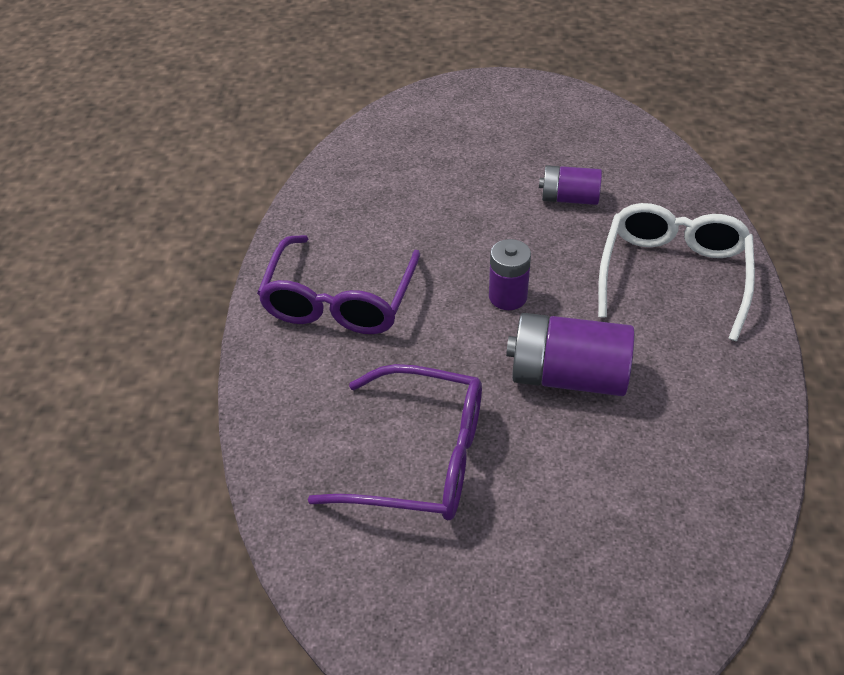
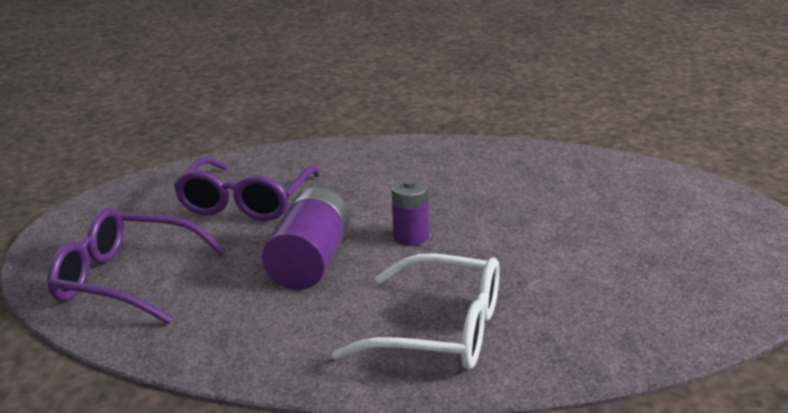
camera: 90 degrees right, 20 degrees down
purple glasses [257,235,420,334] -> purple glasses moved to [47,208,225,324]
purple battery [539,165,602,205] -> none

